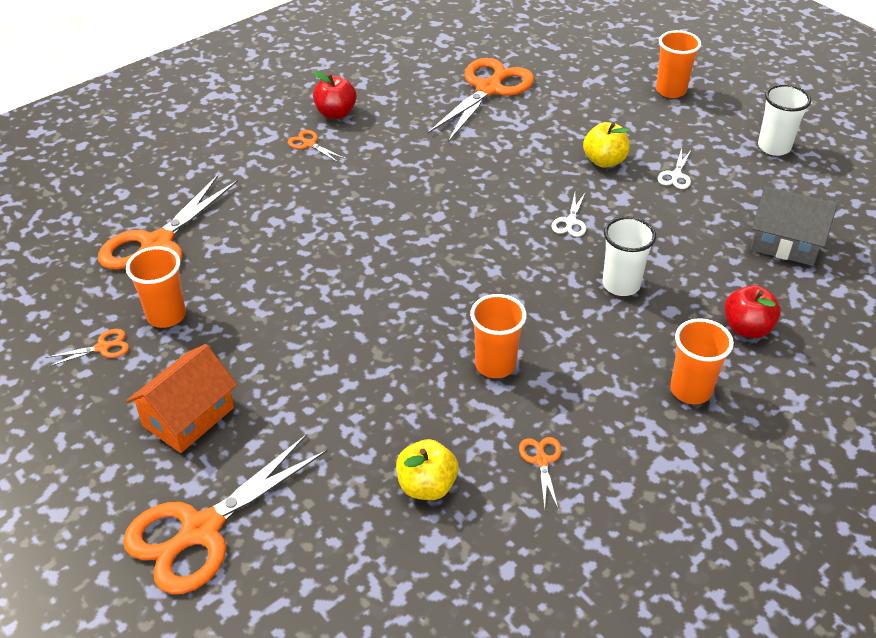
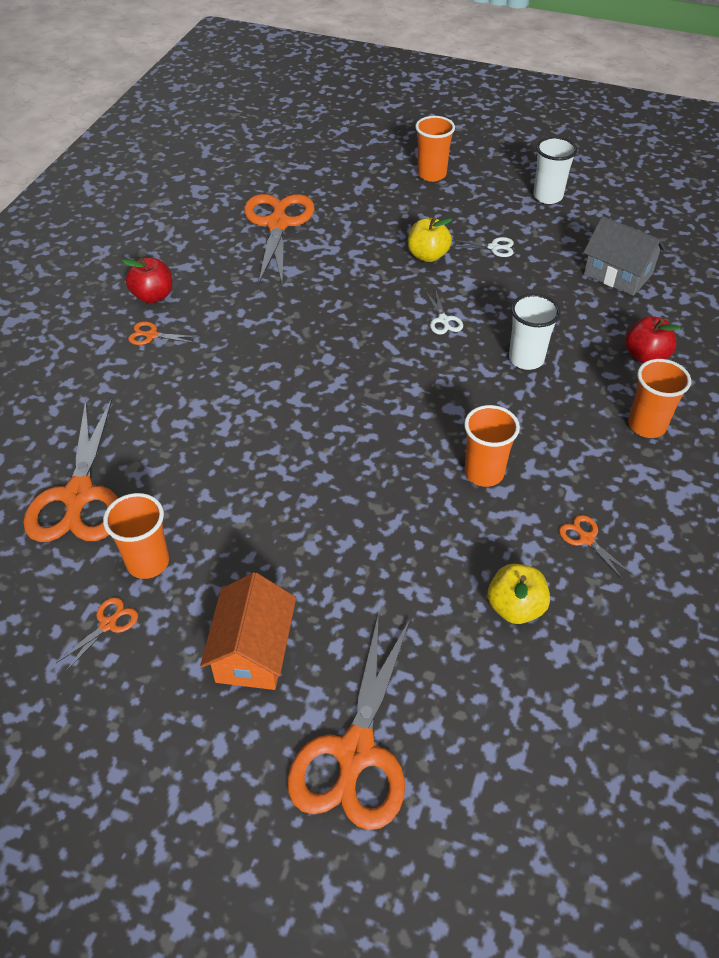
camera: 30 degrees left, 5 degrees up
white scissors [657,148,692,189] -> white scissors turned 75 degrees counterclockwise [451,237,514,257]
grey house [750,186,838,266] -> grey house turned 45 degrees clockwise [583,216,666,296]

